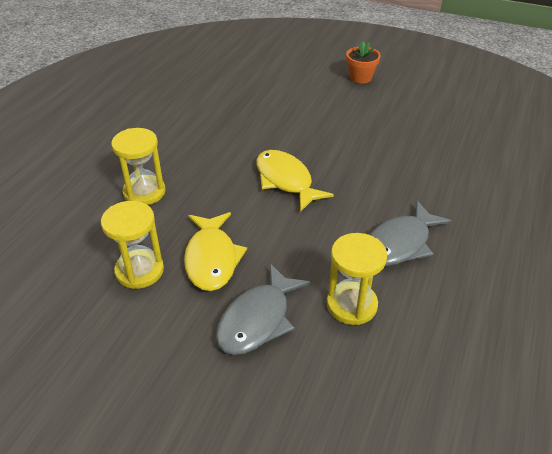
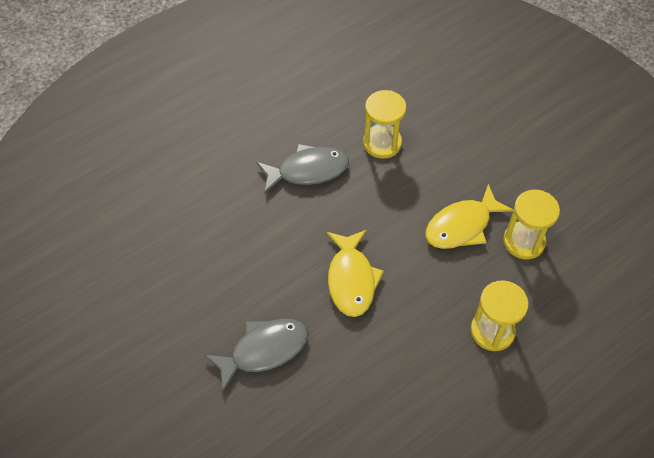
camera: 150 degrees left, 15 degrees up
yellow fish [184,212,247,291] -> yellow fish turned 150 degrees counterclockwise [425,184,514,249]
grey fish [216,263,310,355] -> grey fish moved to [204,319,308,392]
orange flower pot [346,41,381,83] -> none

